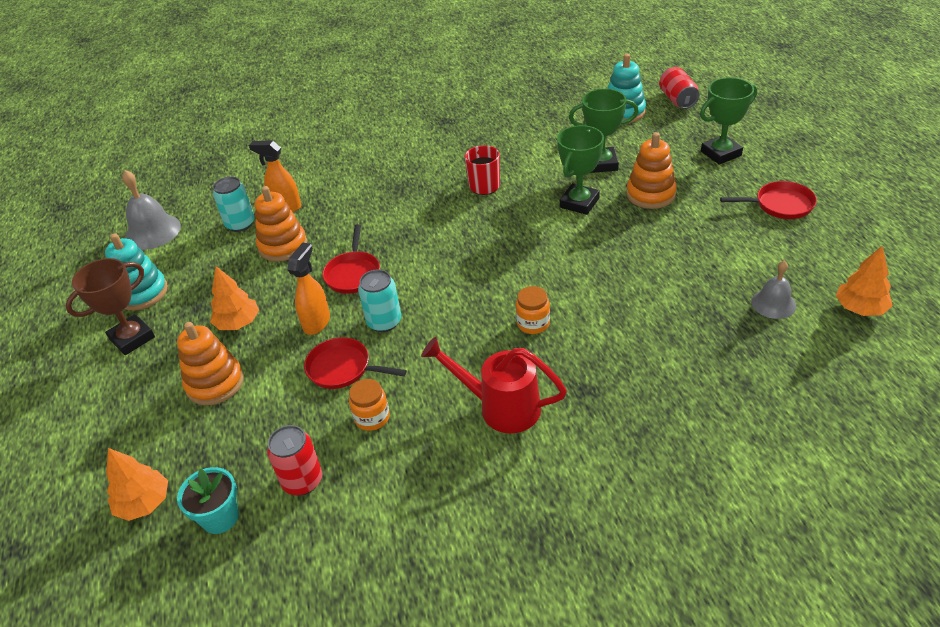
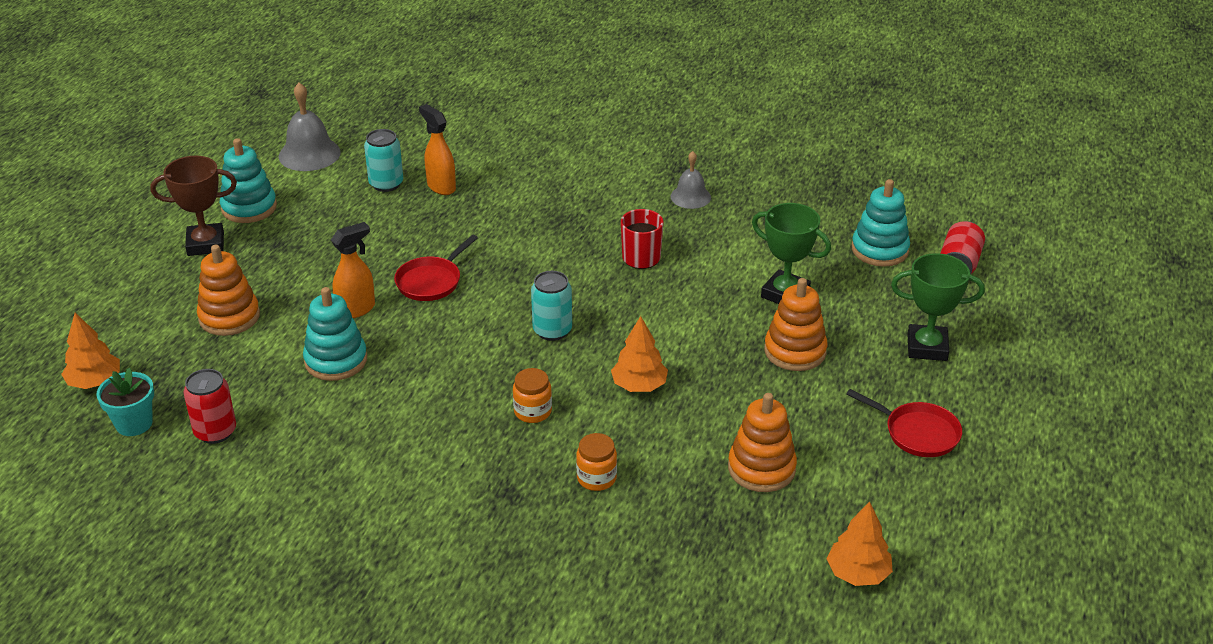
camera: 30 degrees right, 5 degrees down
orange tree [210,266,259,330] -> orange tree moved to [611,316,668,392]
orange stacking toy [255,186,307,262] -> orange stacking toy moved to [728,393,797,492]
red pan [304,337,407,389] -> turquoise stacking toy [303,287,367,381]
orange jar [349,379,390,431] -> orange jar moved to [576,433,617,491]
turquoise can [358,269,401,332] -> turquoise can moved to [531,271,572,341]
red watering can [421,337,567,433] -> none
green trophy [557,125,604,215] -> none
grey bell [751,260,796,319] -> grey bell moved to [671,151,711,209]

